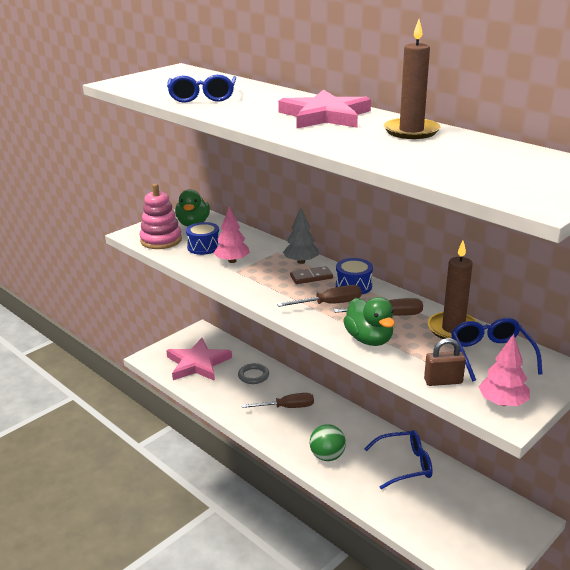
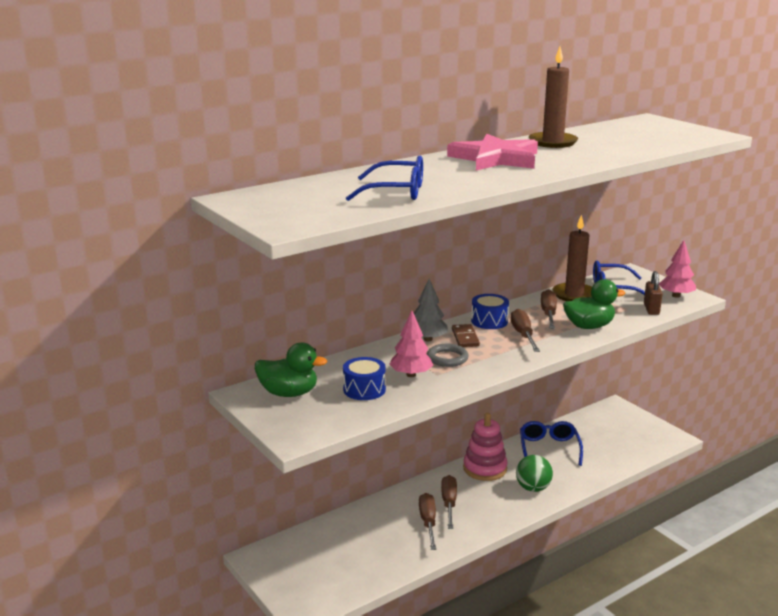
camera: 80 degrees left, 5 degrees down
pink stacking toy [140,184,182,249] -> pink stacking toy moved to [463,413,508,481]
pink star [166,338,232,381] -> none
grey ring [238,363,269,384] -> grey ring moved to [427,344,469,367]
none -> brown screwdriver [419,493,436,550]

